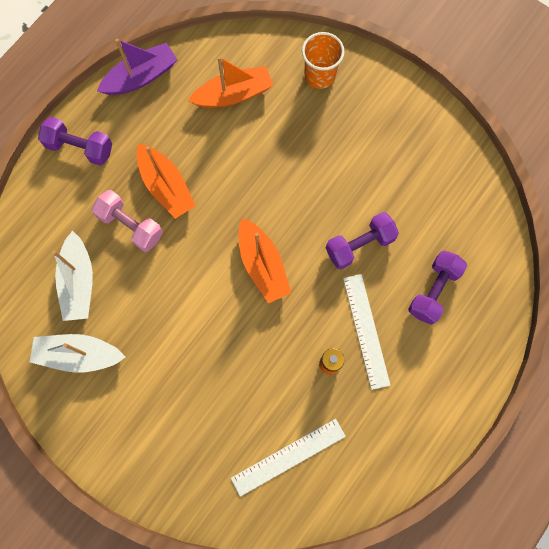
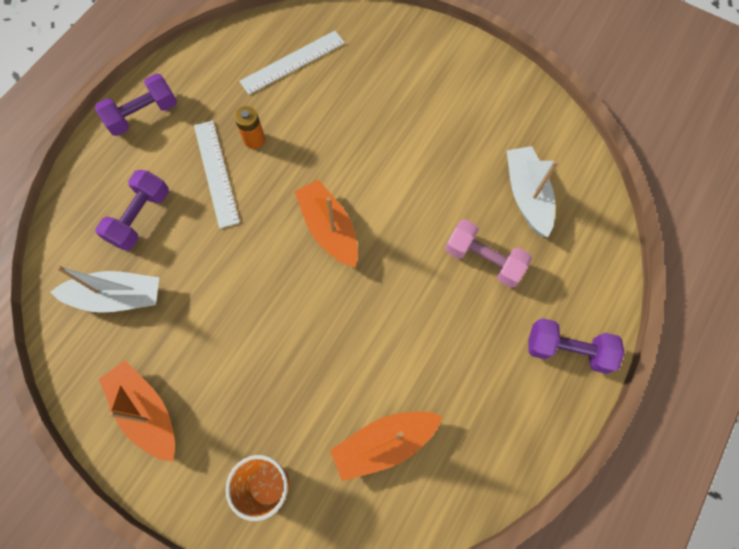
camera: 175 degrees right, 5 degrees down
white boat [30,334,125,373] -> white boat moved to [51,265,159,313]
purple boat [97,39,178,95] -> none
orange boat [137,143,196,219] -> orange boat moved to [99,360,175,462]
purple dumbbell [326,212,399,270] -> purple dumbbell moved to [95,74,177,136]

